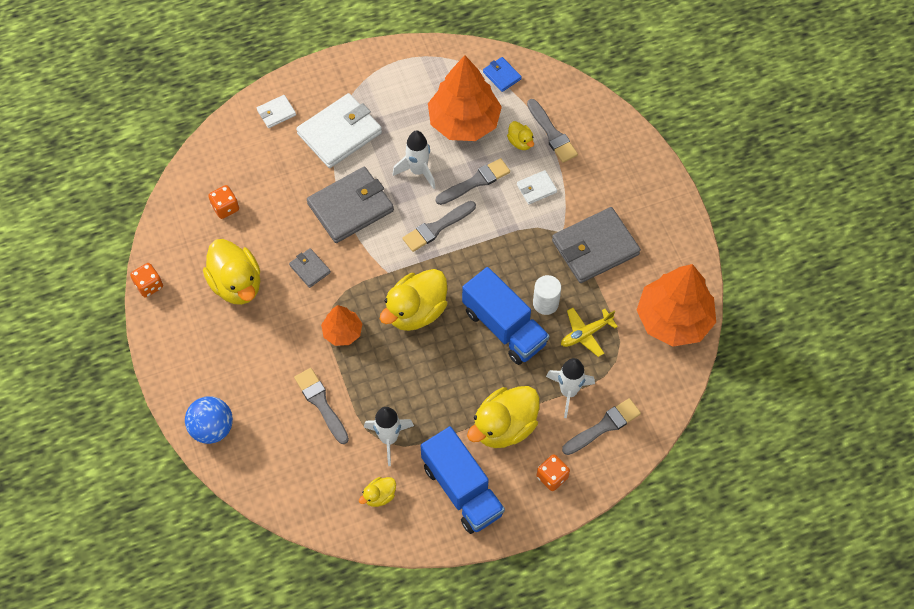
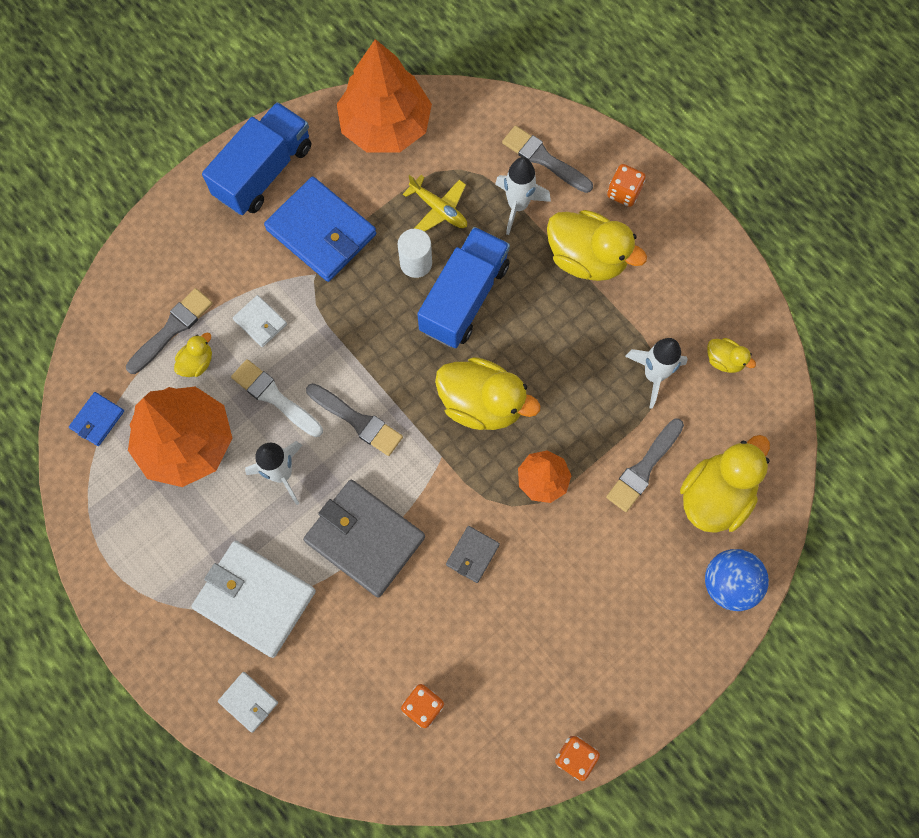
camera: 110 degrees left, 10 degrees up
yellow duck [203,239,260,305] -> yellow duck moved to [680,435,770,533]
blue truck [421,426,505,534] -> blue truck moved to [202,102,311,215]
grey brush [436,158,510,205] -> white brush [231,359,323,437]
grey wallet [552,207,641,283] -> blue wallet [264,177,376,282]

